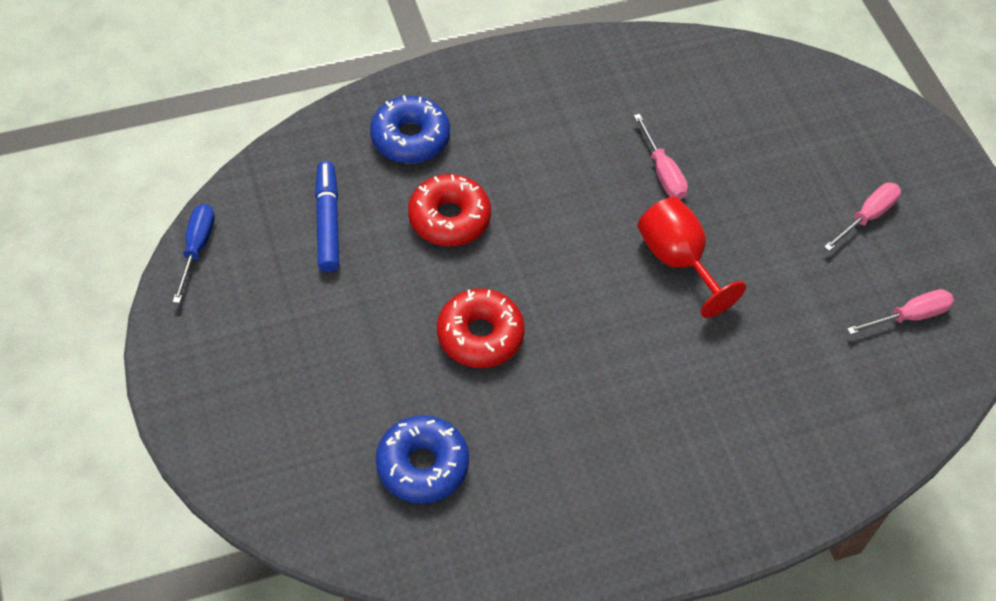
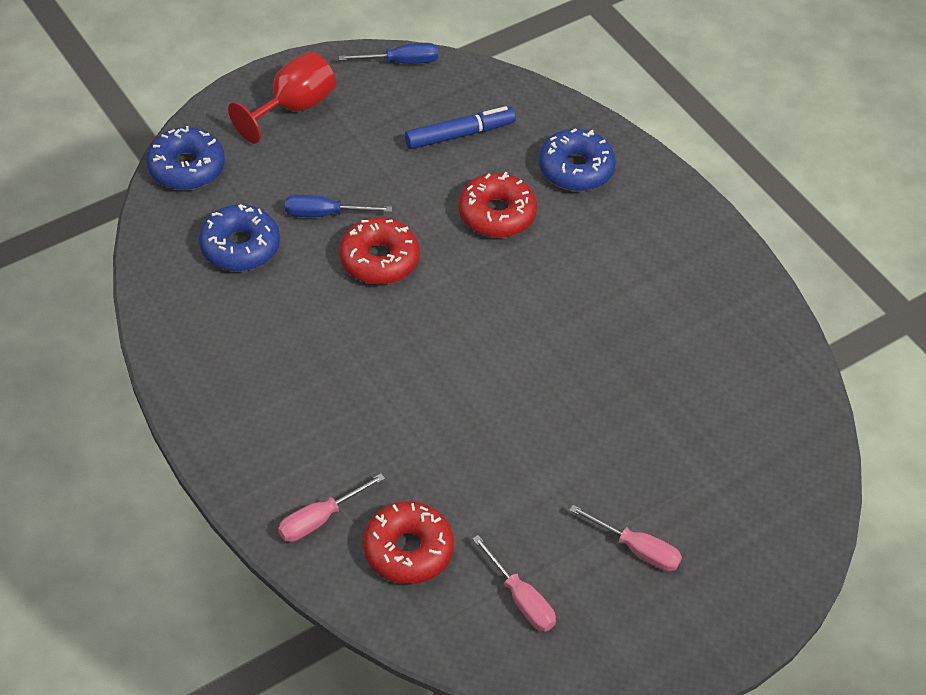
camera: 75 degrees right, 5 degrees down
pink screwdriver [634,114,688,200] -> pink screwdriver moved to [278,473,385,542]
red goblet [637,197,746,318] -> red goblet moved to [228,51,336,144]
none -> blue donut [146,126,225,190]
none -> blue screwdriver [285,195,392,217]
none -> red donut [363,501,454,584]

